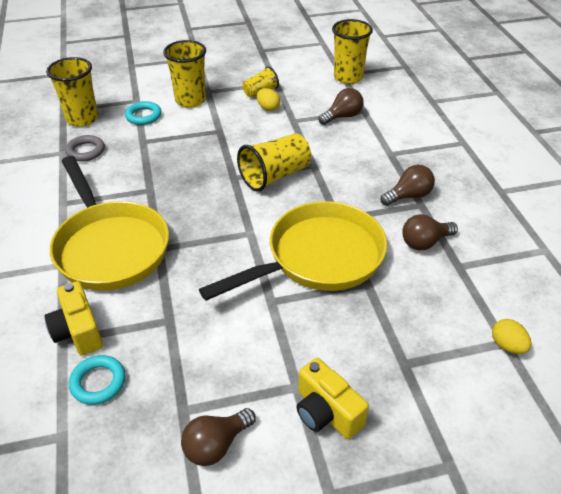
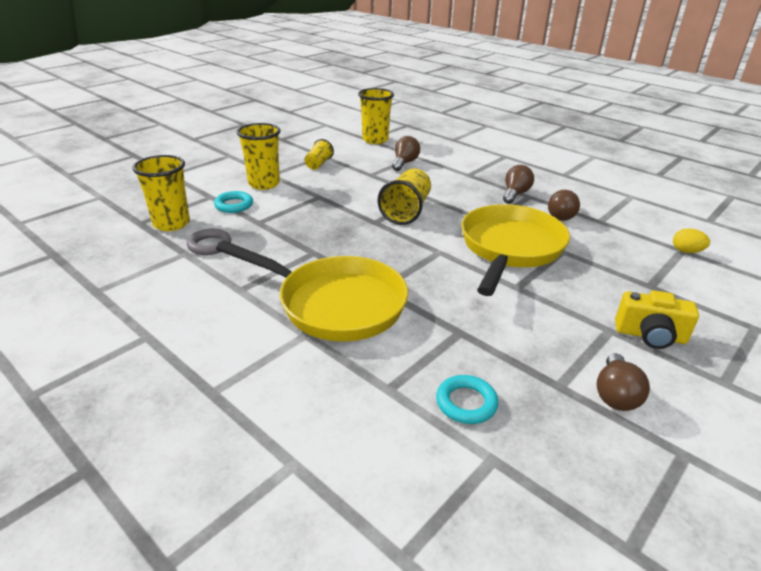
camera: 35 degrees left, 10 degrees down
yellow camera [44,281,103,355] -> none
yellow egg [257,88,280,111] -> none

